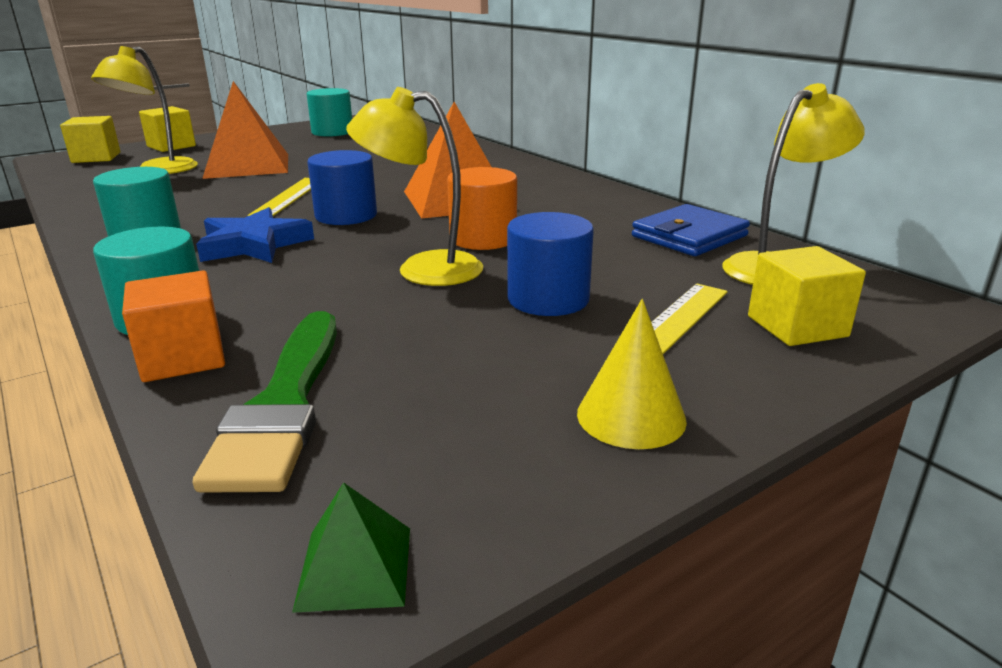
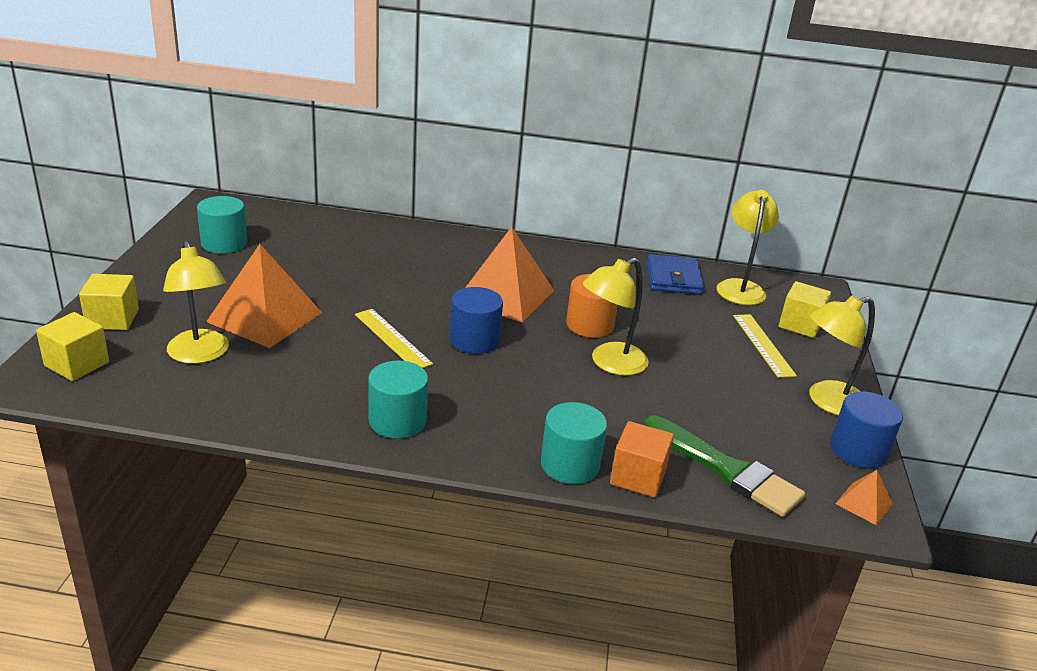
camera: 50 degrees left, 5 degrees up
blue star [196,207,314,263] -> none
green pyramid [292,482,410,613] -> orange pyramid [835,470,893,525]
blue cylinder [507,212,594,316] -> blue cylinder moved to [830,391,903,468]
yellow cone [577,299,687,449] -> yellow lamp [809,295,875,415]

